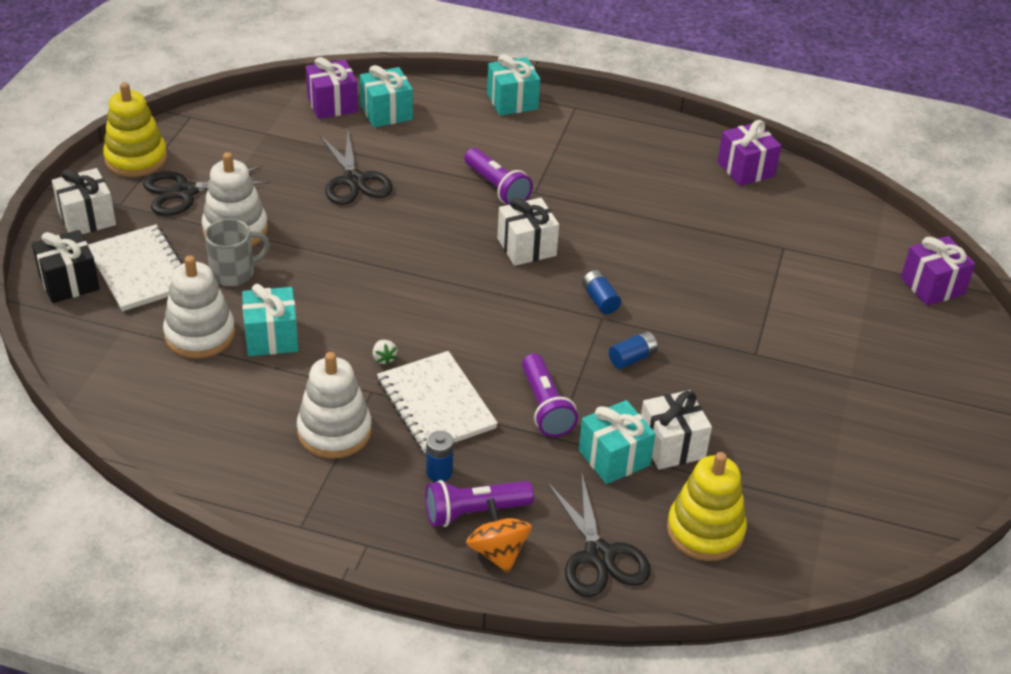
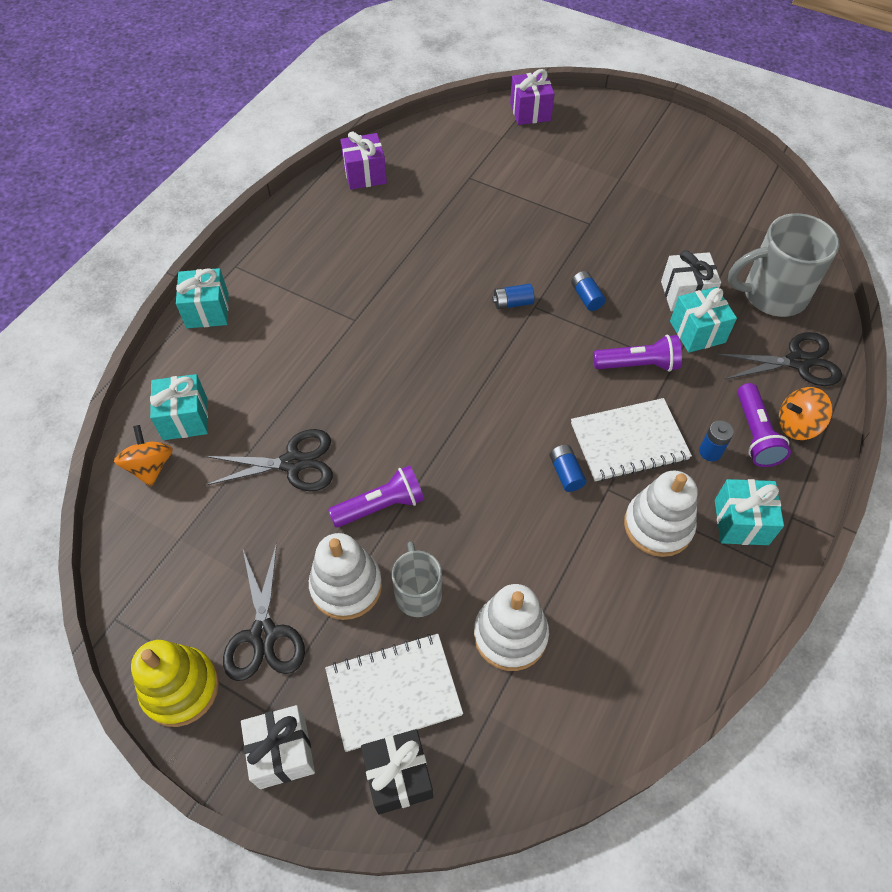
camera: 75 degrees left, 15 degrees up
turquoise gift [242,284,298,356] -> turquoise gift moved to [715,479,784,545]
purple gift [306,57,358,119] -> orange spinning top [114,425,173,487]
white strawberry [373,340,397,365] -> blue battery [549,445,587,492]
purple flashlight [464,148,533,205] -> purple flashlight moved to [328,465,424,527]
white gift [497,197,559,266] -> none
yellow stacking toy [667,452,747,561] -> grey mug [728,213,839,317]

